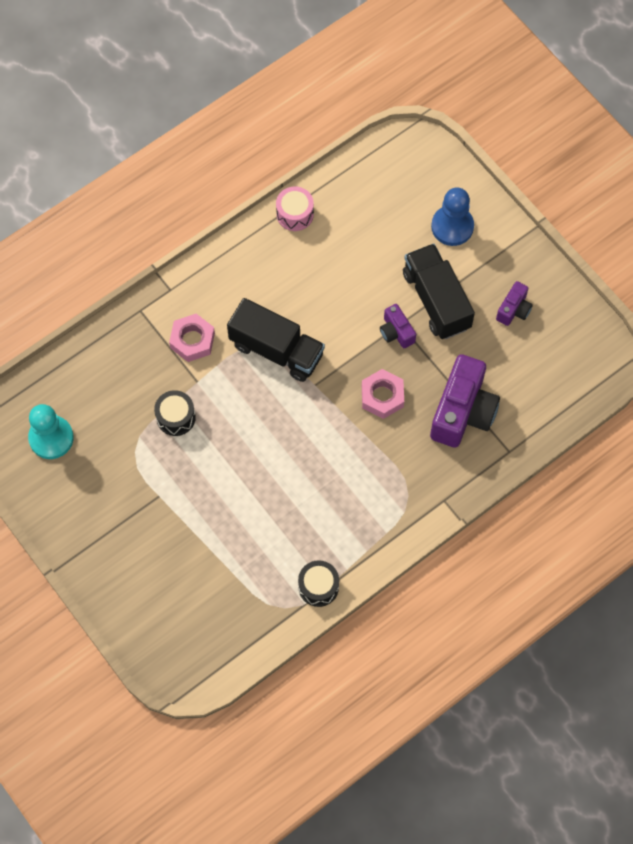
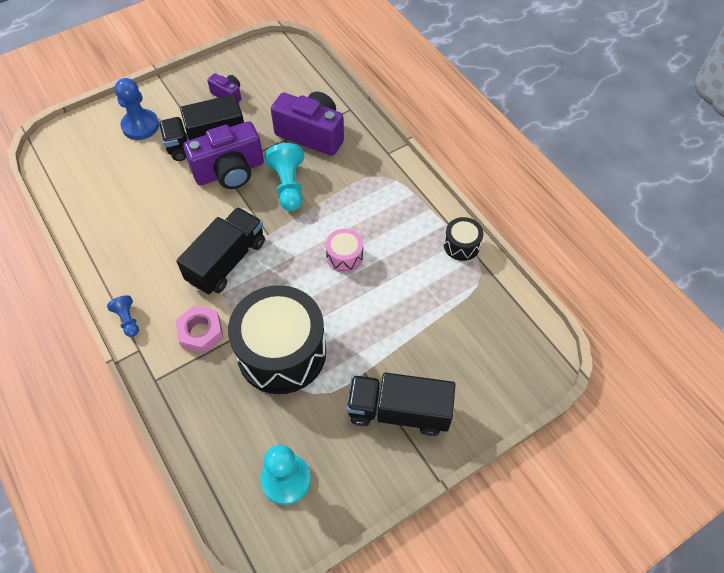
camera: 85 degrees left, 10 degrees down
black drum [154,390,196,436] -> black drum [228,285,326,394], size x2.24
pink drum [276,187,314,231] -> pink drum moved to [326,229,363,273]
pink nut [362,369,404,419] -> turquoise pawn [264,143,304,211]
purple camera [380,304,416,348] -> purple camera [183,121,264,189], size x2.00
none -> blue pawn [107,295,139,337]
none -> black truck [347,373,456,436]

